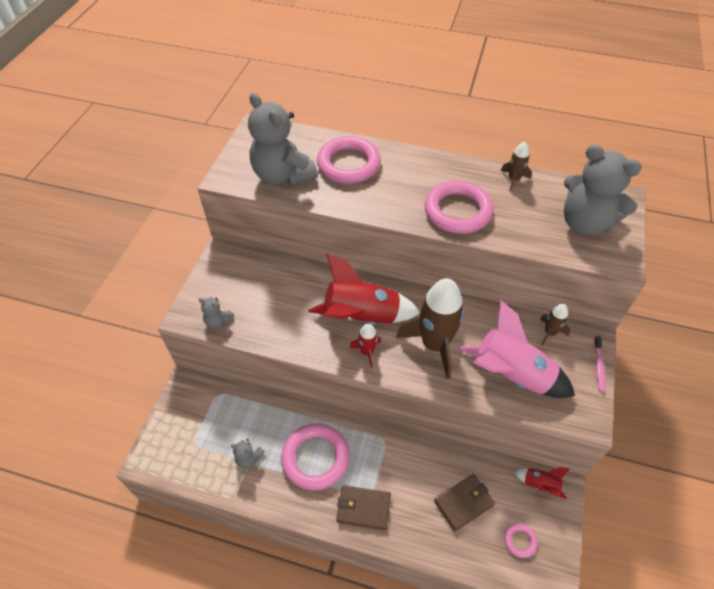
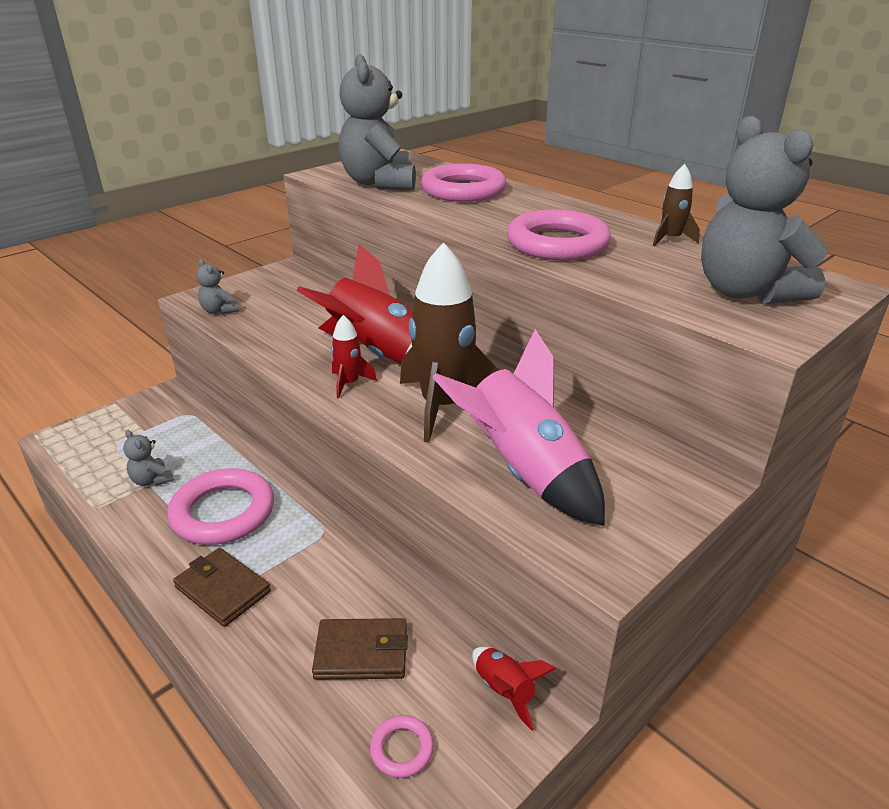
camera: 30 degrees right, 20 degrees down
brown rocket [540,304,570,345] -> none
pink toothbrush [594,336,606,392] -> none

